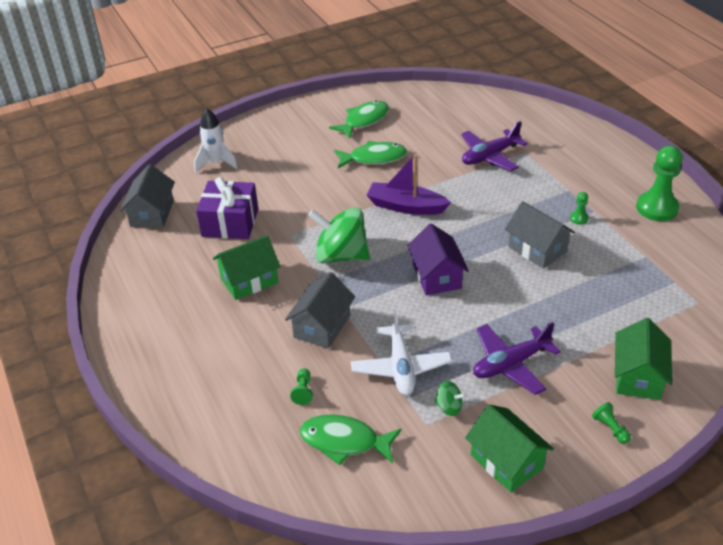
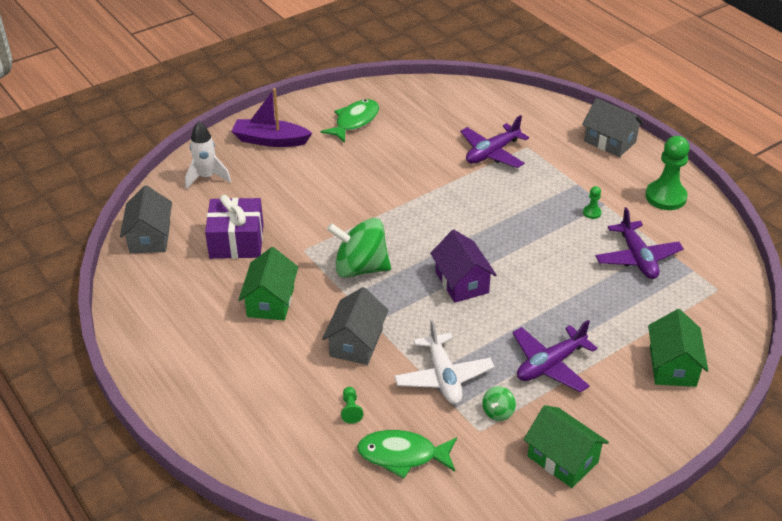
camera: 10 degrees left, 0 degrees up
green house [213,235,281,300] -> green house turned 45 degrees counterclockwise [238,247,298,320]
green fish [334,141,407,168] -> none
purple boat [366,154,451,215] -> purple boat moved to [231,88,312,147]
green spinning top [434,381,466,416] -> green spinning top turned 105 degrees clockwise [483,386,516,421]
grey house [505,201,575,269] -> grey house moved to [582,98,644,157]
green pawn [592,402,631,444] -> none
none -> purple plane [595,207,684,279]

